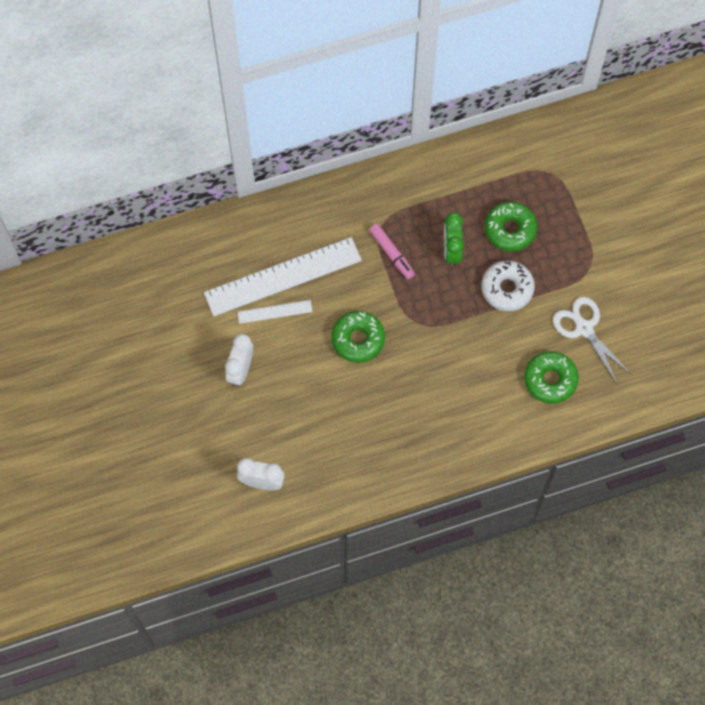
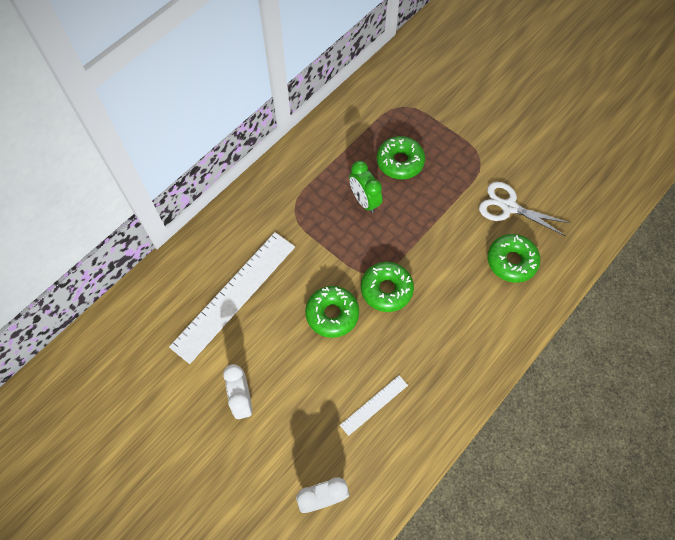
camera: 30 degrees left, 5 degrees down
white ruler [237,300,313,324] -> white ruler moved to [340,375,408,436]
pink marker [369,224,415,280] -> none
white donut [481,261,535,311] -> none
none -> green donut [361,262,414,312]

